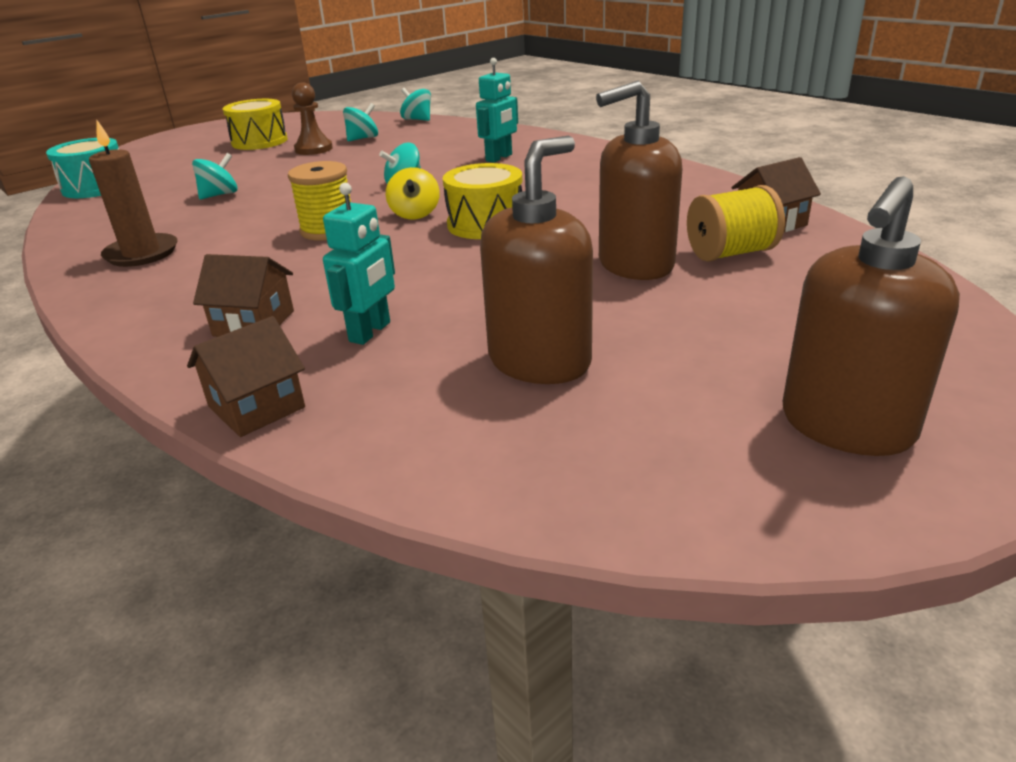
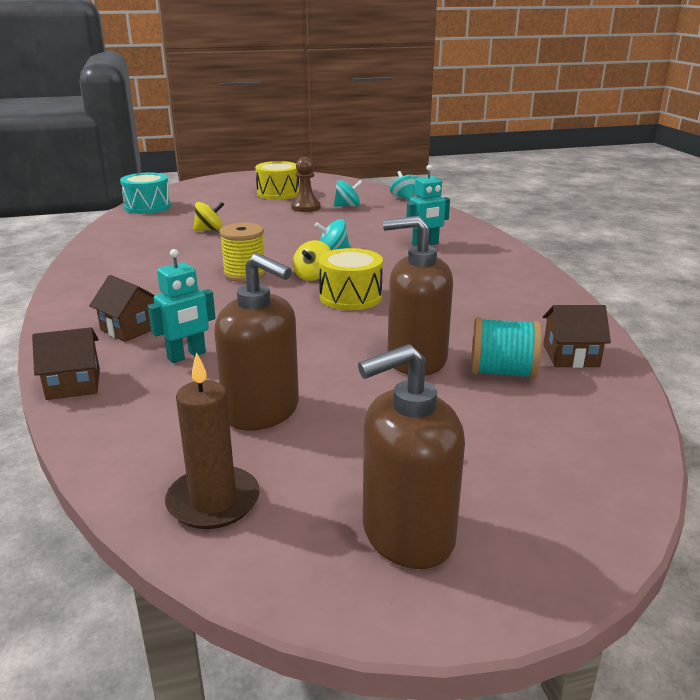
camera: 25 degrees right, 5 degrees down
brown candle [89,120,177,267] -> brown candle moved to [165,352,260,529]
turquoise spinning top [192,153,238,199] -> yellow spinning top [194,201,225,231]
brown soap dispenser [480,136,593,384] -> brown soap dispenser turned 60 degrees clockwise [214,253,299,431]
yellow spool [687,185,785,262] -> turquoise spool [471,317,542,379]

